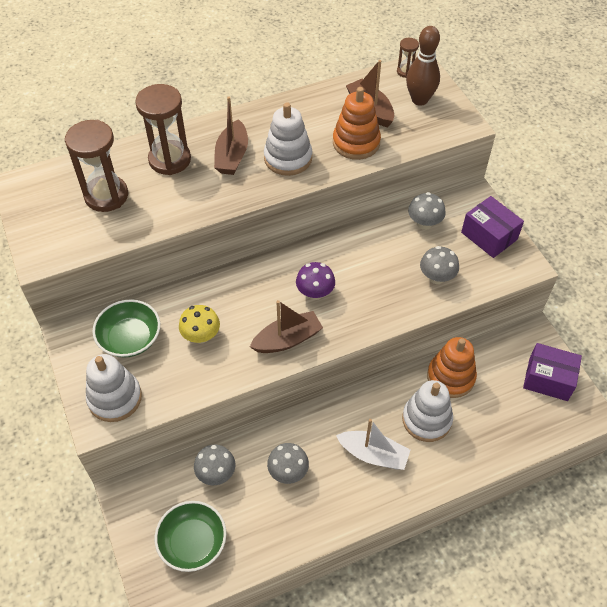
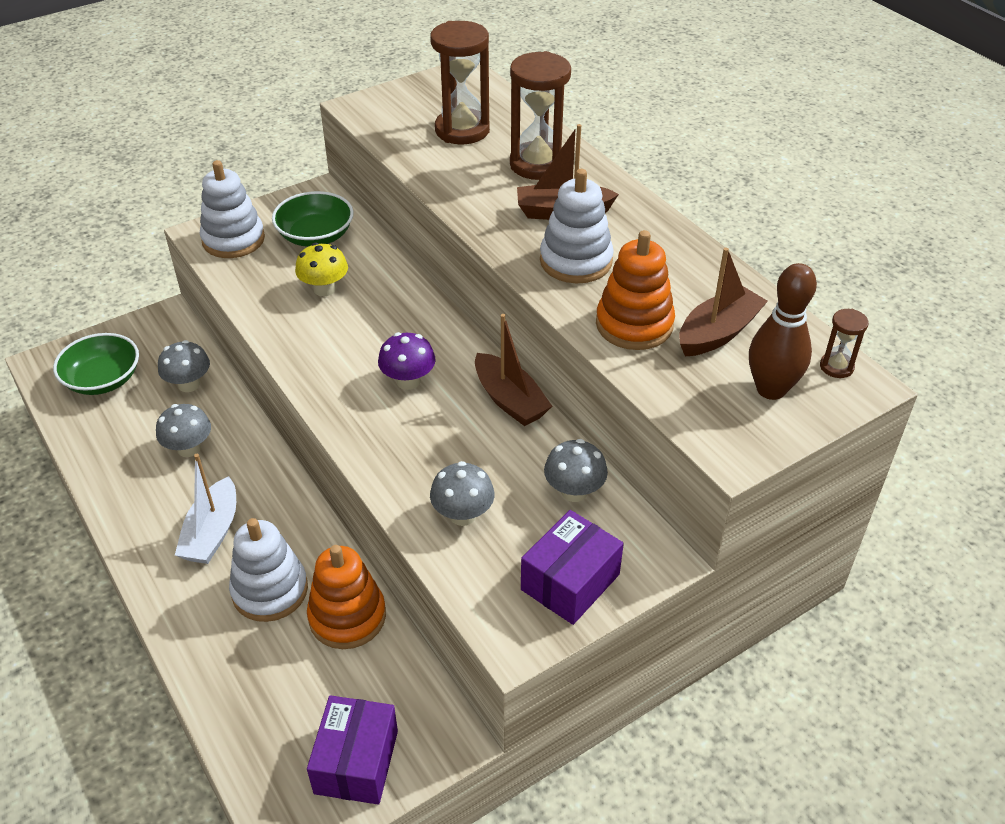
camera: 80 degrees right, 10 degrees down
brown boat [250,300,323,353] -> brown boat moved to [475,314,552,426]

